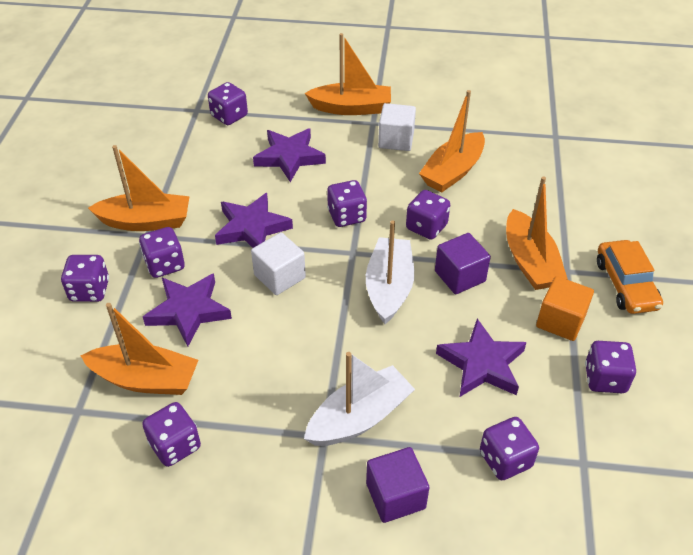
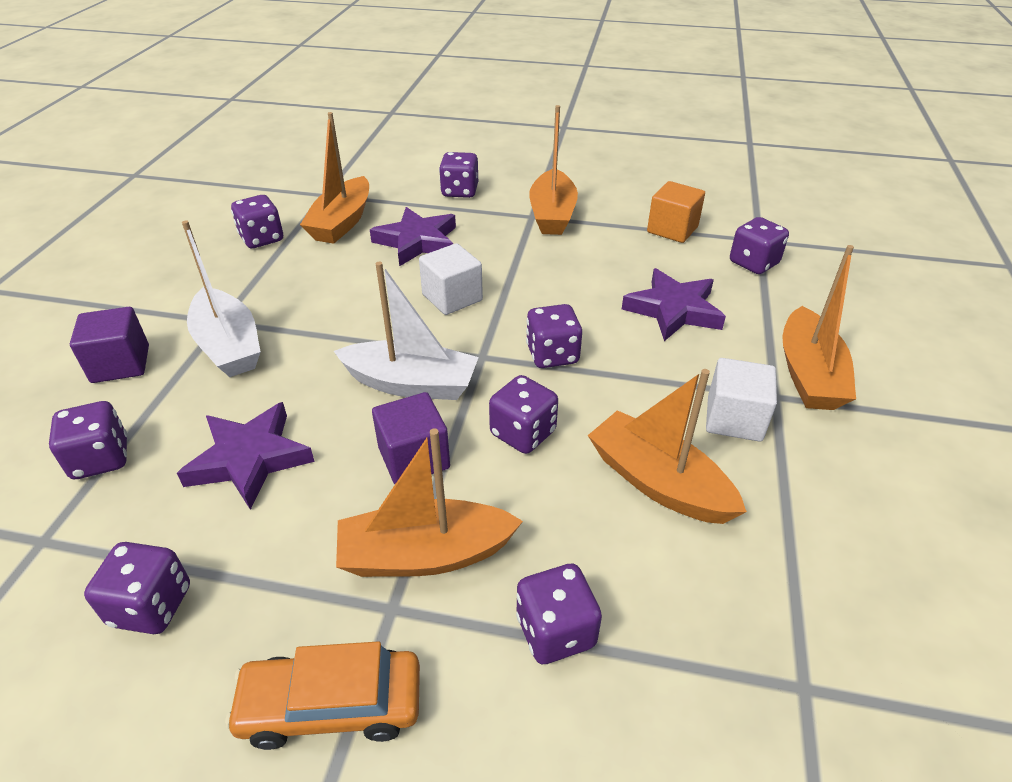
camera: 95 degrees right, 5 degrees down
purple dice [139,227,185,278] -> purple dice moved to [516,564,602,664]
purple star [215,193,293,248] -> none
orange cube [536,276,594,341] -> orange cube moved to [647,181,705,243]

